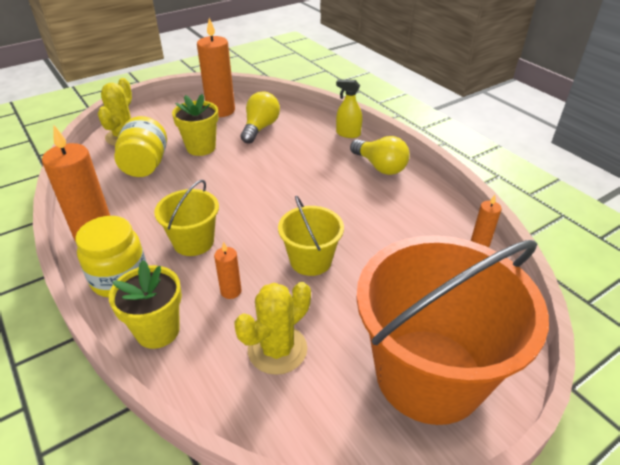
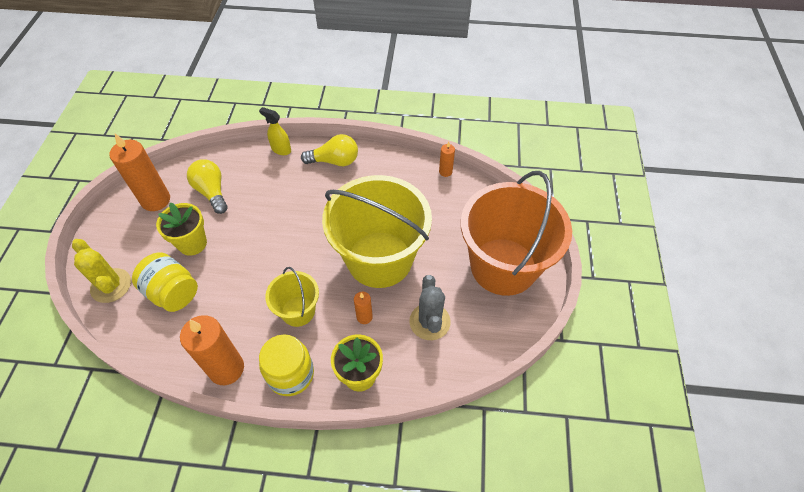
camera: 50 degrees left, 15 degrees up
yellow cactus [234,282,311,375] -> grey cactus [409,275,451,340]
yellow bucket [278,196,344,276] -> yellow bucket [322,175,432,288], size x2.06
yellow spray bottle [336,79,362,138] -> yellow spray bottle turned 60 degrees clockwise [259,107,291,155]

